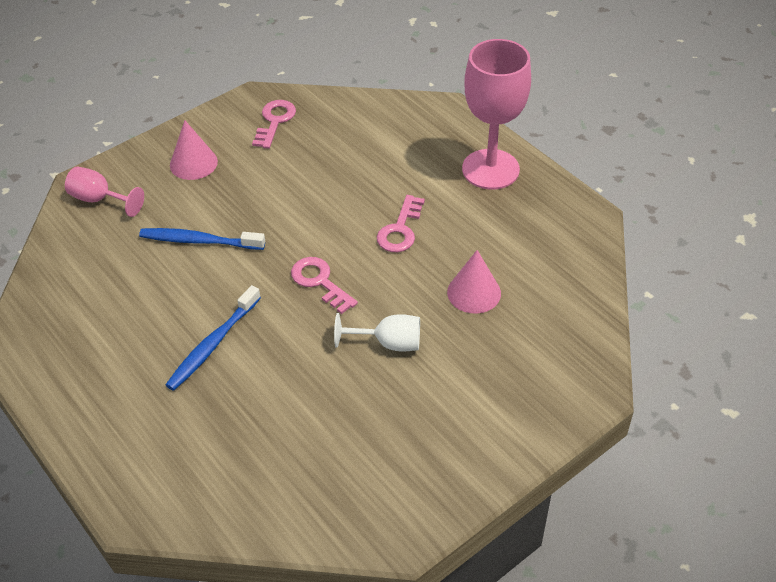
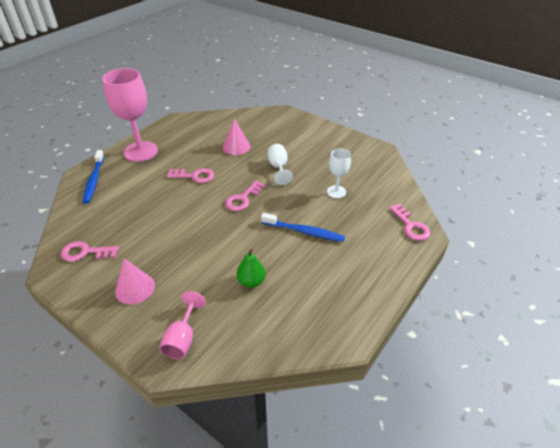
camera: 105 degrees left, 5 degrees down
blue toothbrush [139,228,265,250] -> blue toothbrush moved to [83,150,104,204]
none -> green pear [237,249,266,288]
none -> white goblet [327,149,351,198]
none -> pink key [389,204,430,241]

